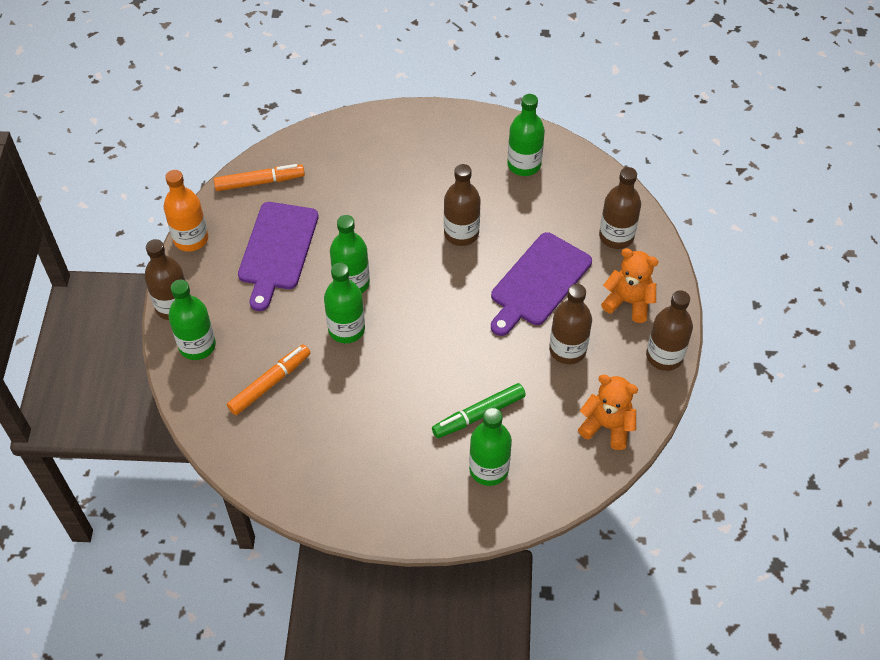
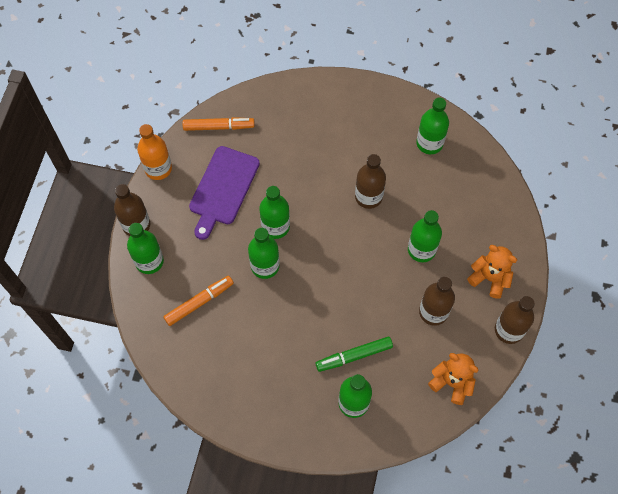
camera: 10 degrees right, 10 degrees up
purple cutting board [491,232,592,336] -> green bottle [408,210,442,262]
brown bottle [599,167,641,249] -> none

